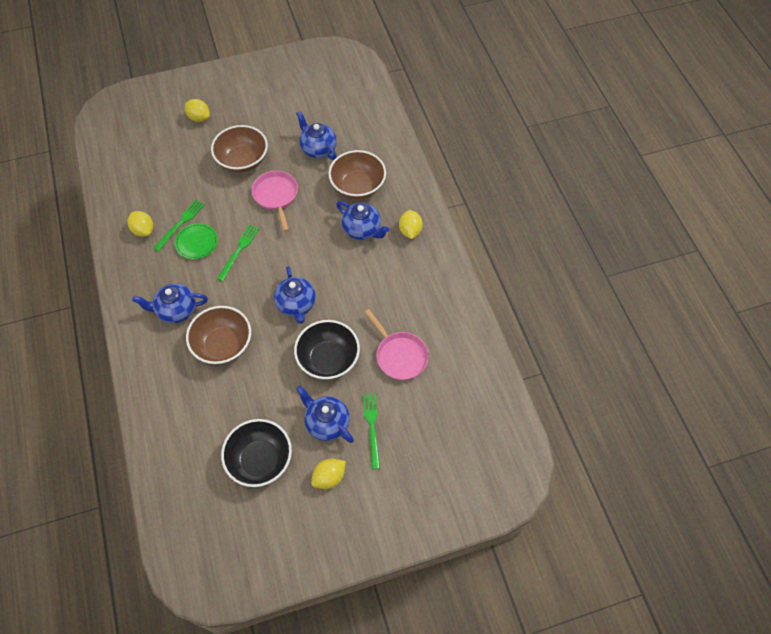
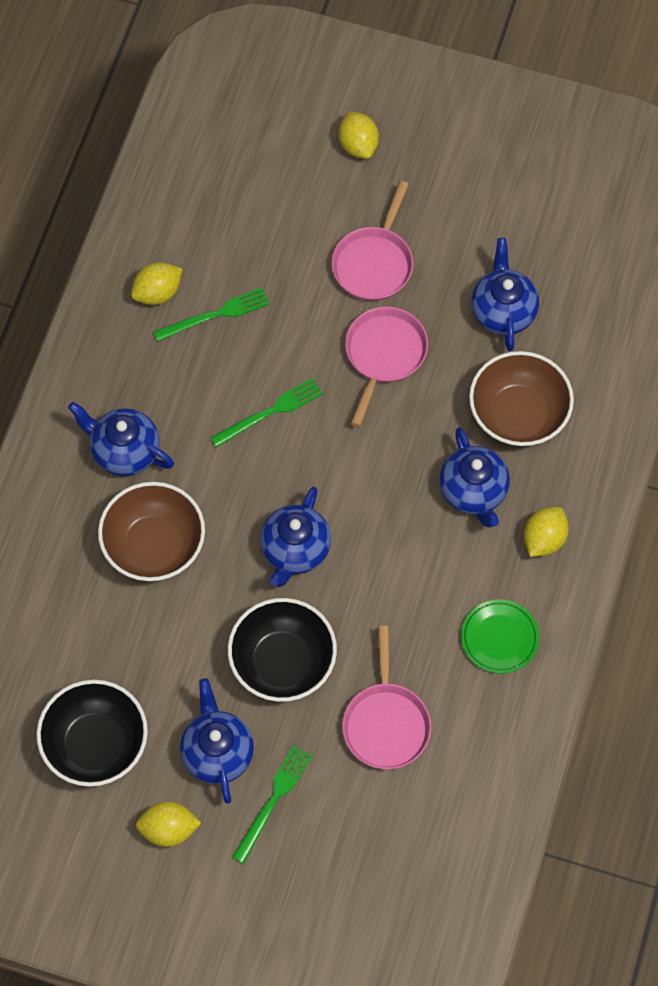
camera: 35 degrees right, 5 degrees up
yellow lemon [127,211,153,237] -> yellow lemon turned 60 degrees clockwise [131,262,182,305]
green plate [175,223,218,259] -> green plate moved to [461,599,539,674]
brown bowl [211,125,268,173] -> pink pan [332,181,413,301]

